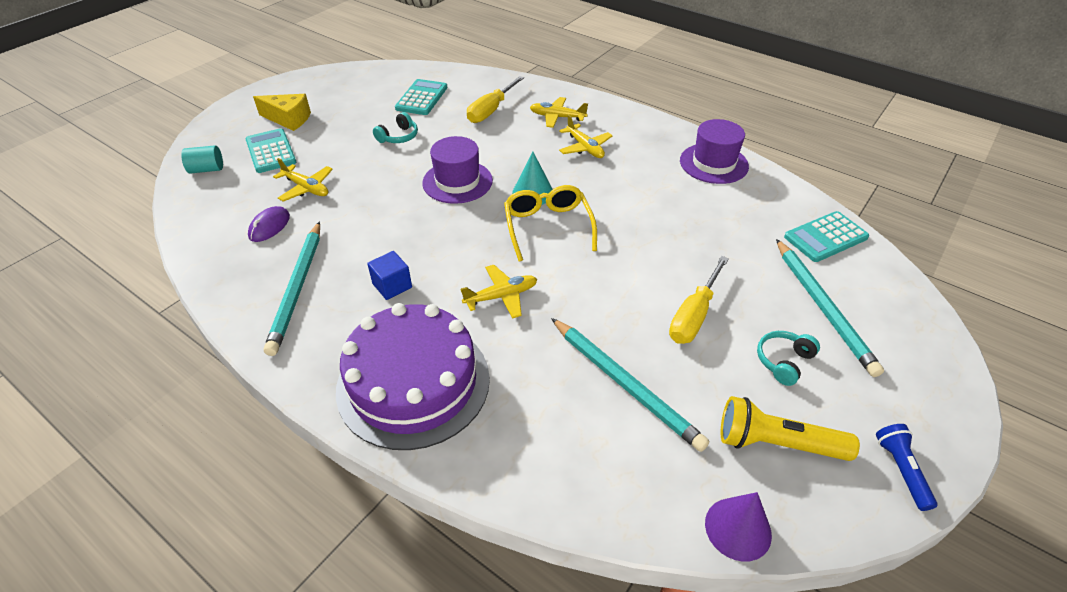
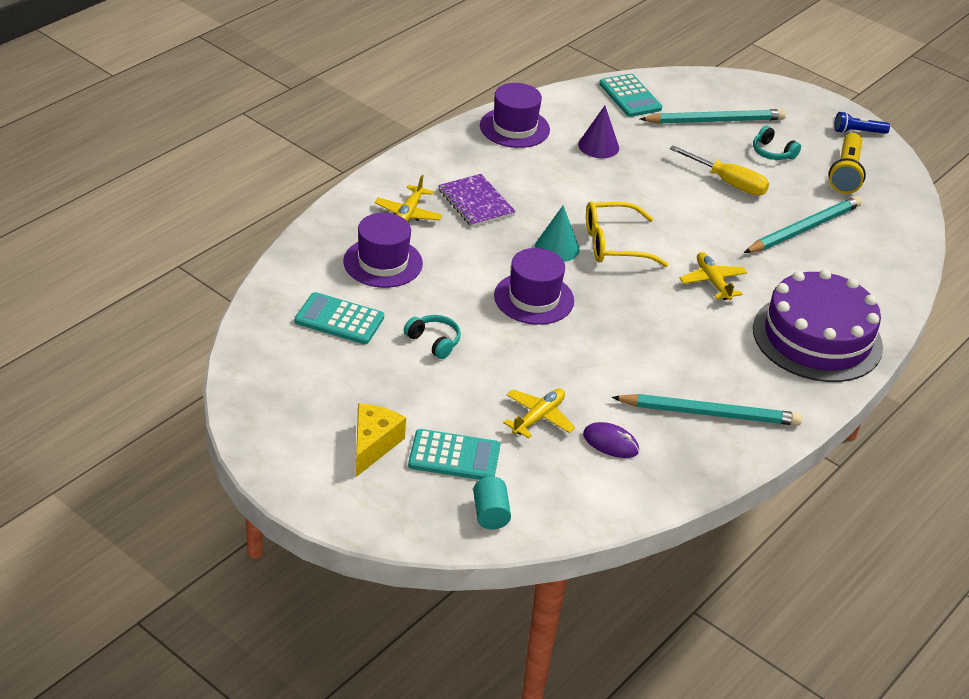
camera: 90 degrees left, 5 degrees down
turquoise calculator [245,128,296,173] -> turquoise calculator turned 150 degrees counterclockwise [408,429,500,480]
blue cube [367,251,412,300] -> none
yellow screwdriver [467,76,524,123] -> purple hat [343,213,423,288]
yellow plane [559,115,613,158] -> purple notebook [438,174,516,227]
purple cone [705,492,772,562] -> purple cone moved to [578,106,619,158]

